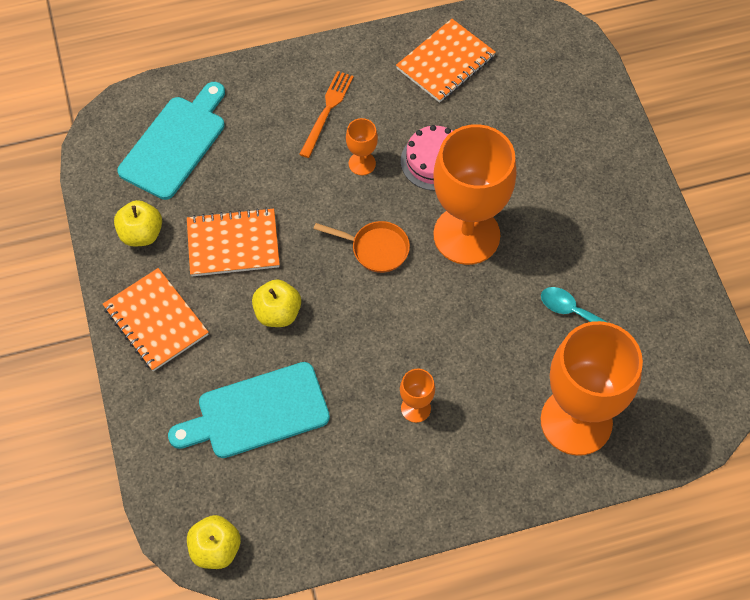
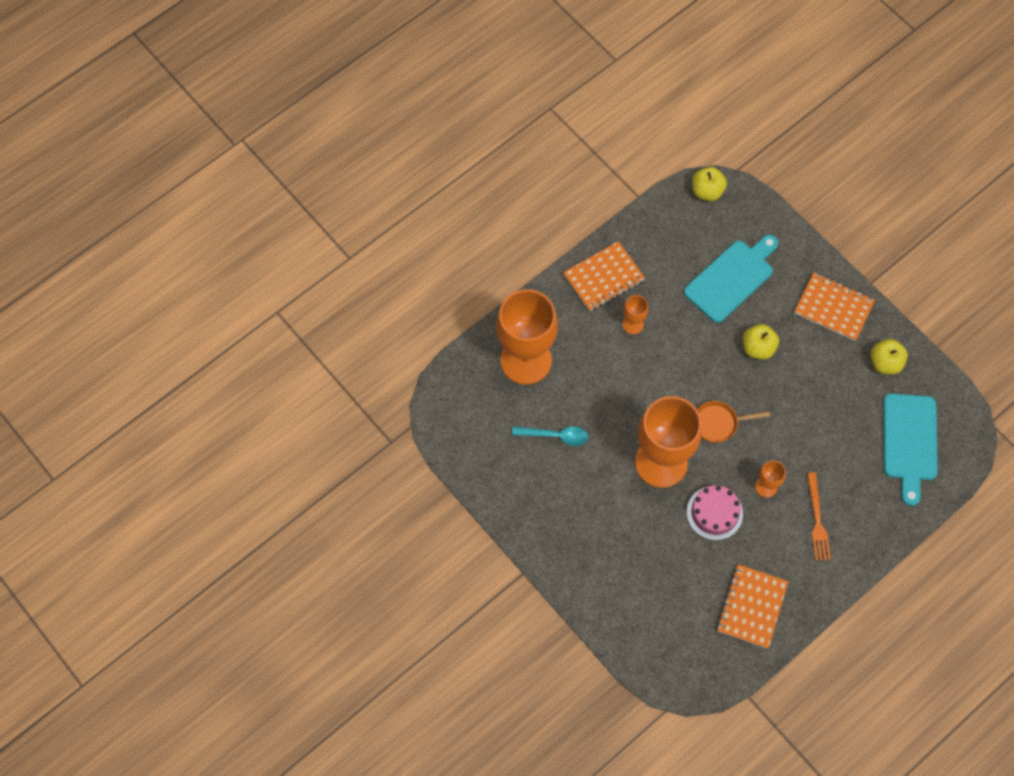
camera: 155 degrees right, 5 degrees up
orange notebook [187,207,280,276] -> orange notebook moved to [563,241,645,311]

